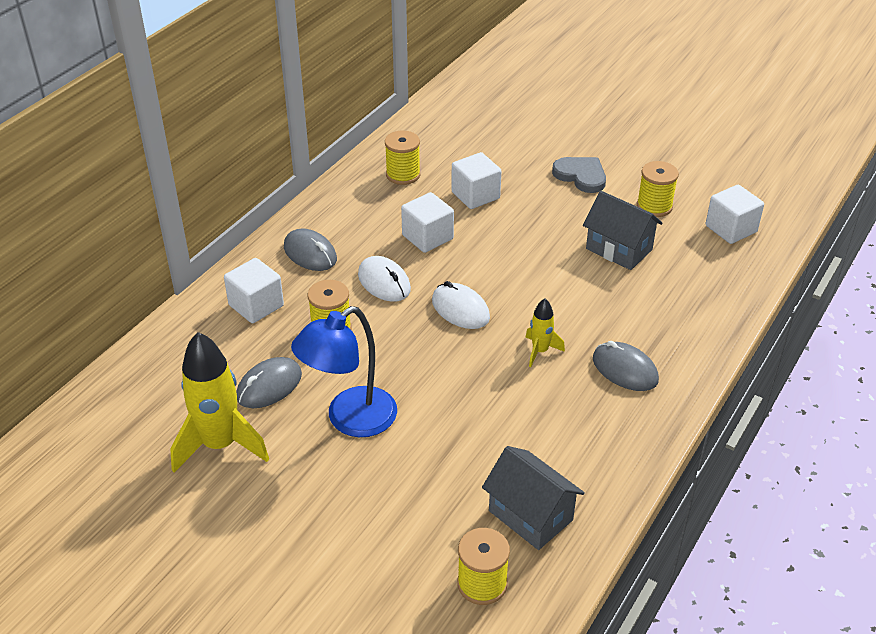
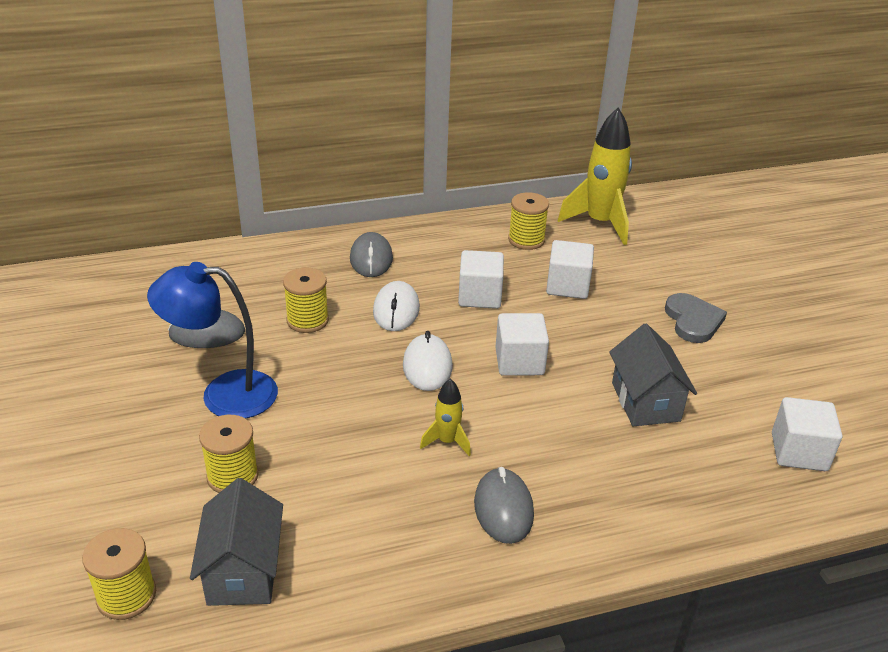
camera: 40 degrees right, 5 degrees down
yellow rocket [170,332,269,473] -> yellow rocket moved to [558,108,632,245]
white cube [224,258,284,323] -> white cube moved to [496,313,549,376]
yellow spool [637,161,679,217] -> yellow spool moved to [199,415,259,493]

